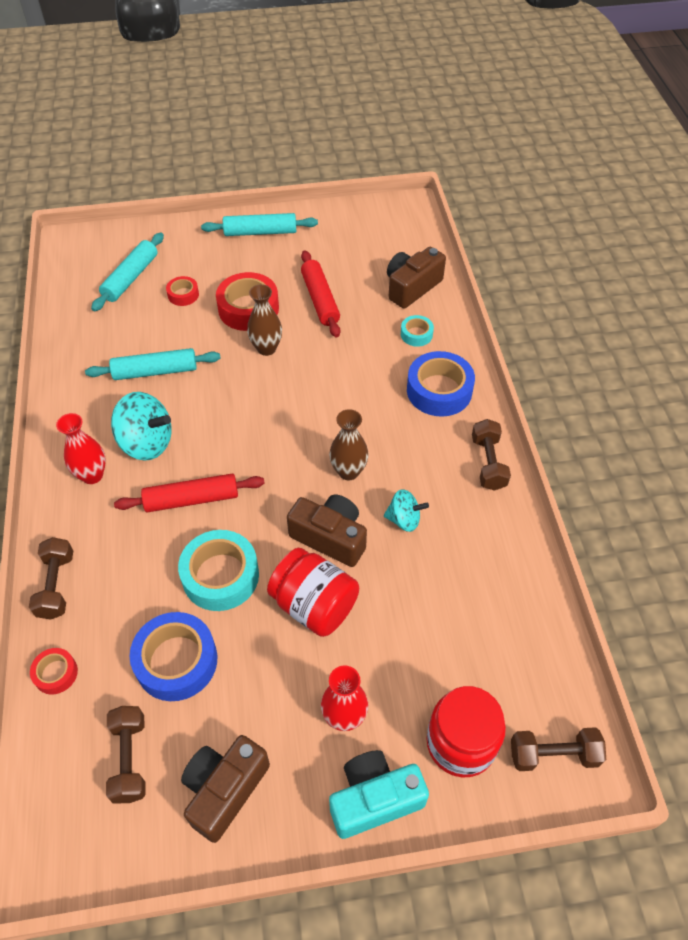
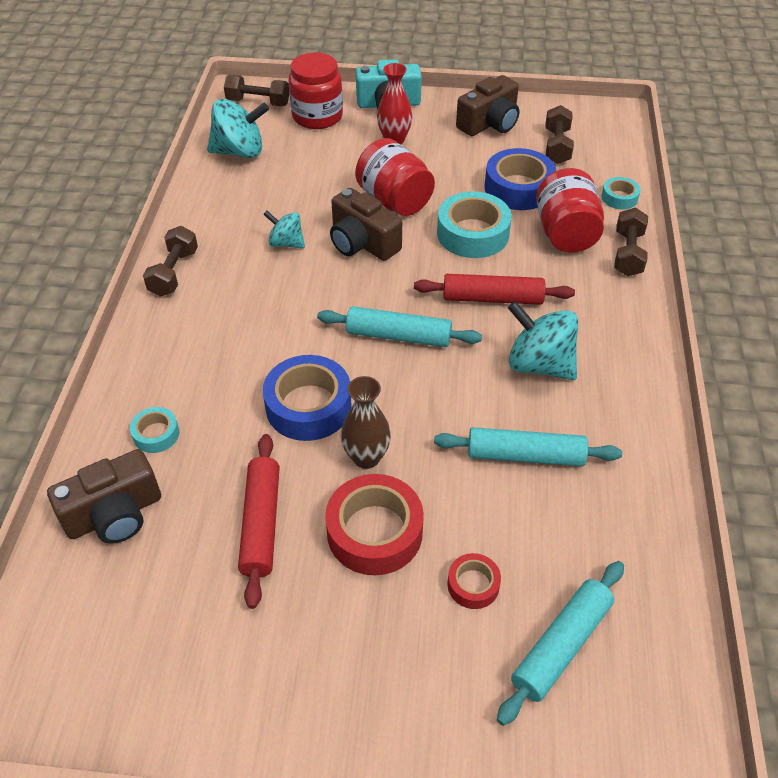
camera: 165 degrees left, 5 degrees down
red tape [30,648,78,695] -> turquoise tape [602,177,640,210]
red vase [56,413,106,484] -> none
turquoise rolling pin [201,213,318,236] -> turquoise rolling pin moved to [317,306,482,347]
brown vase [329,409,369,480] -> none
blue tape [407,351,475,417] -> blue tape moved to [263,355,352,441]
none -> turquoise spinning top [207,99,269,158]
none -> red jar [536,168,604,253]

